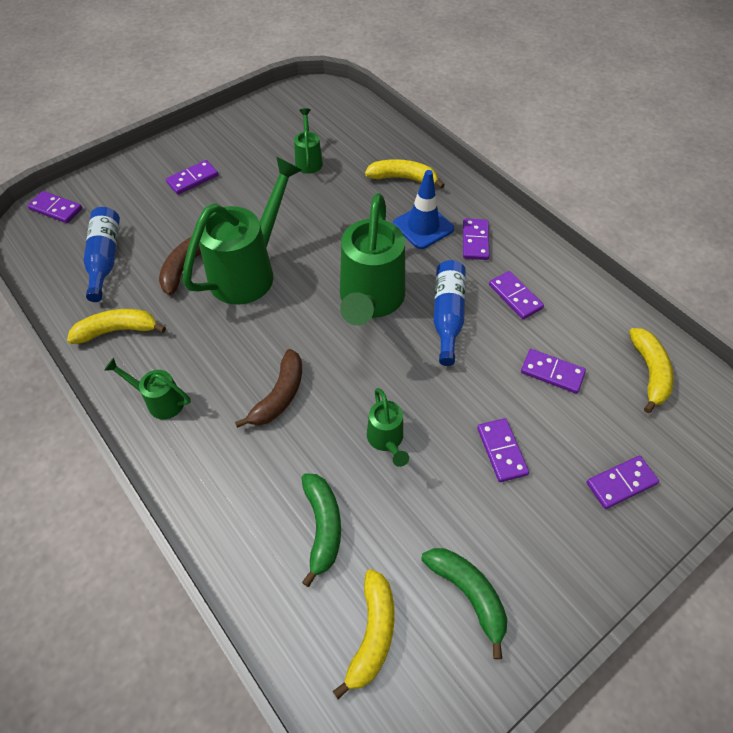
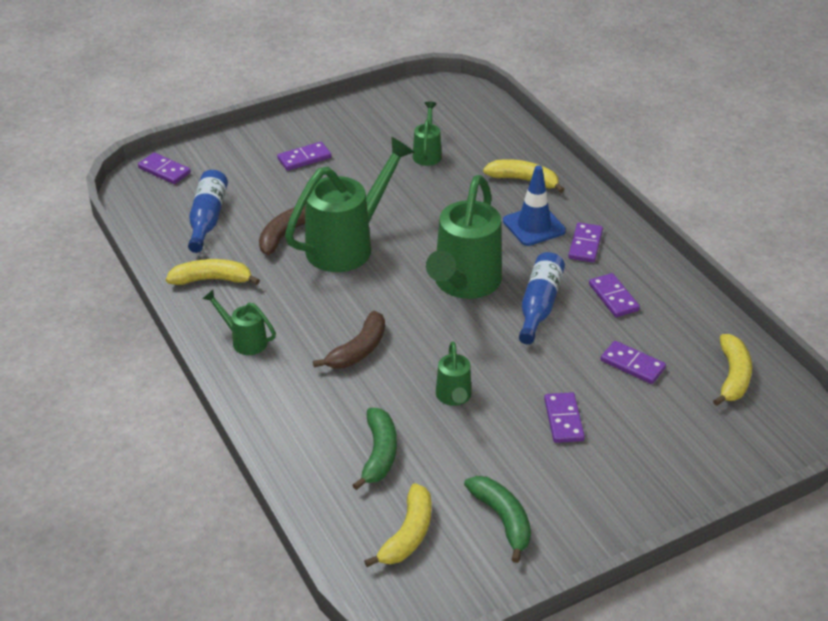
camera: 10 degrees right, 15 degrees down
purple domino [586,456,659,509] -> none

